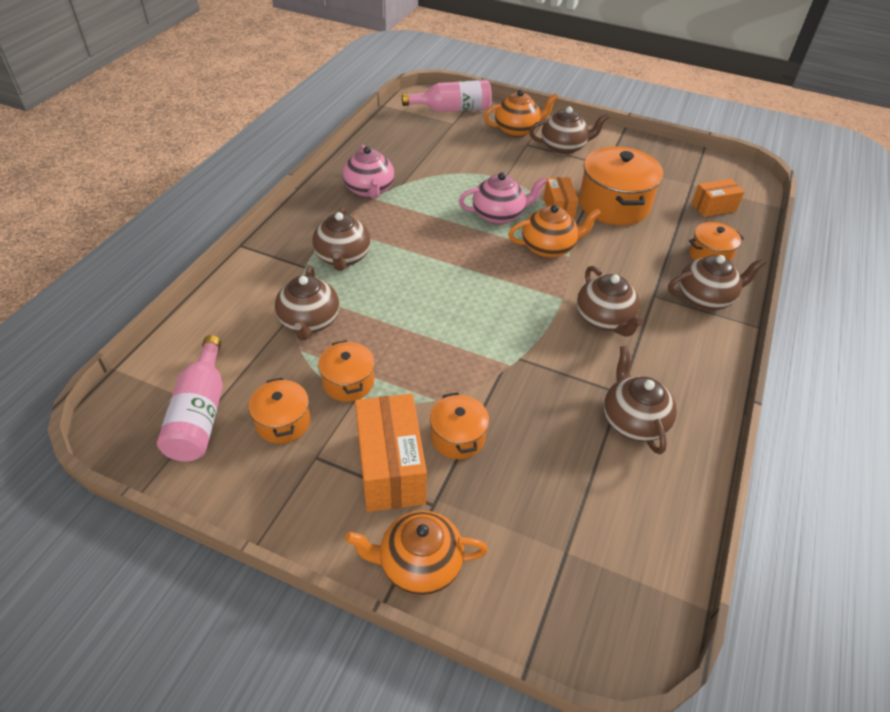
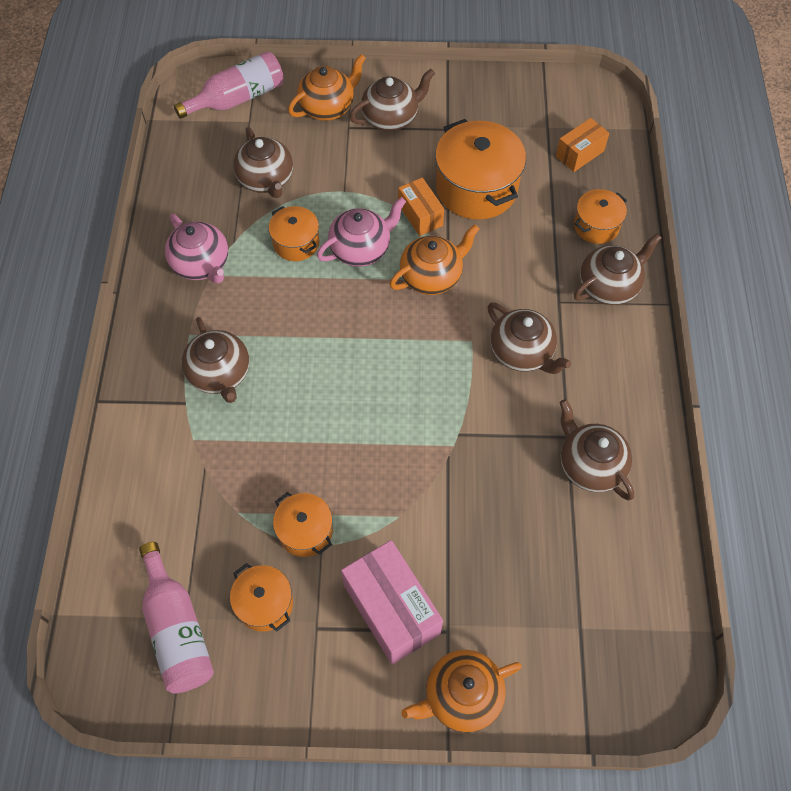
camera: 20 degrees left, 15 degrees up
brown teapot [275,266,339,340] -> brown teapot moved to [233,127,293,198]
orange box [355,394,427,512] -> pink box [341,540,443,665]
orange pot [430,392,489,459] -> orange pot moved to [269,206,319,261]

